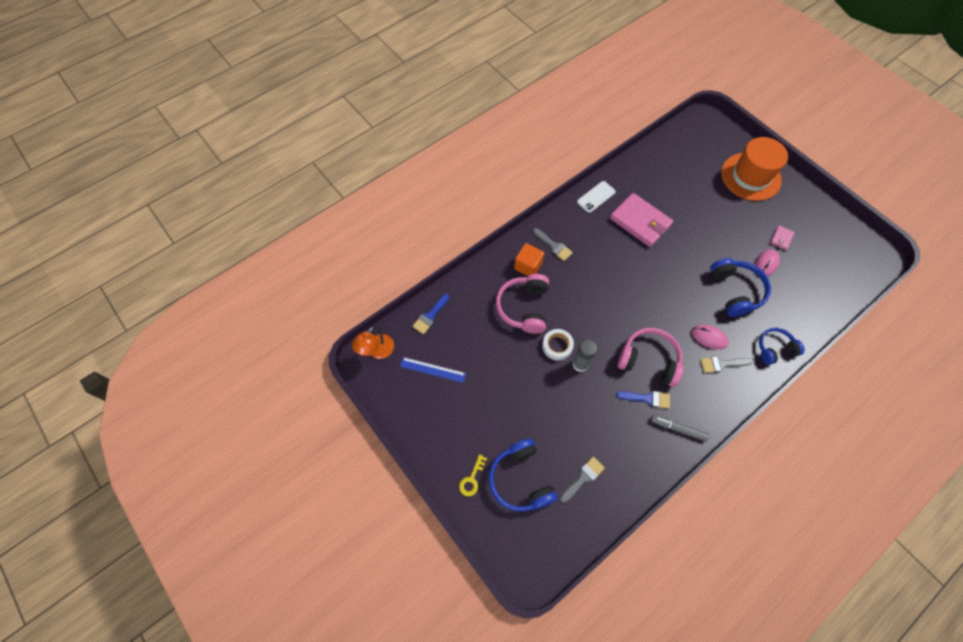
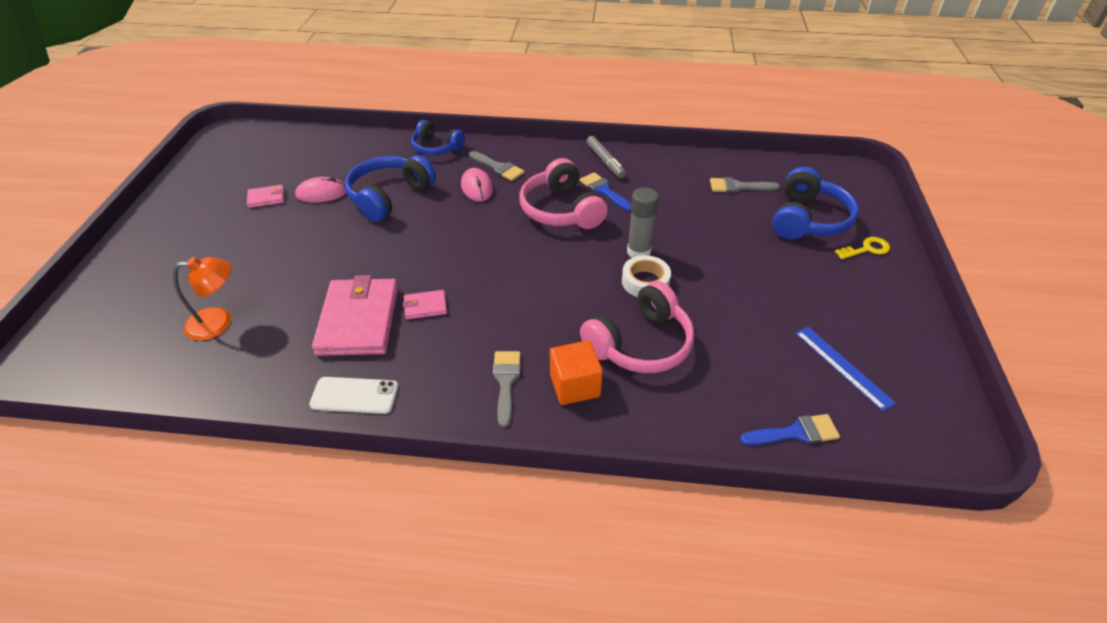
camera: 135 degrees left, 20 degrees down
orange lamp [352,326,394,359] -> orange lamp moved to [173,257,232,341]
orange hat [721,137,788,201] -> none
none -> pink wallet [403,290,447,320]

